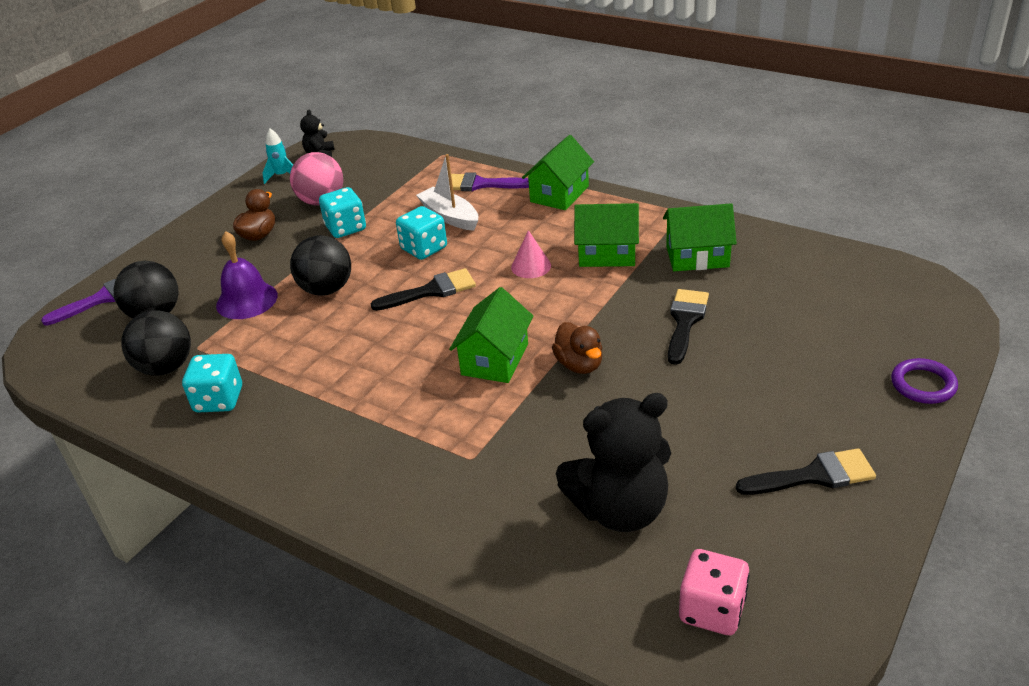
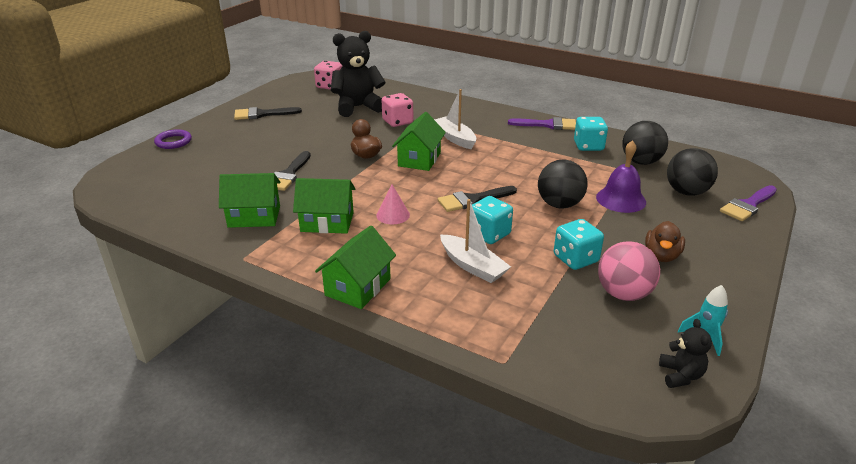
camera: 175 degrees right, 5 degrees down
purple brush [451,173,529,191] -> purple brush moved to [508,117,576,130]
none -> pink dice [381,93,413,127]
none -> white boat [434,89,476,149]

